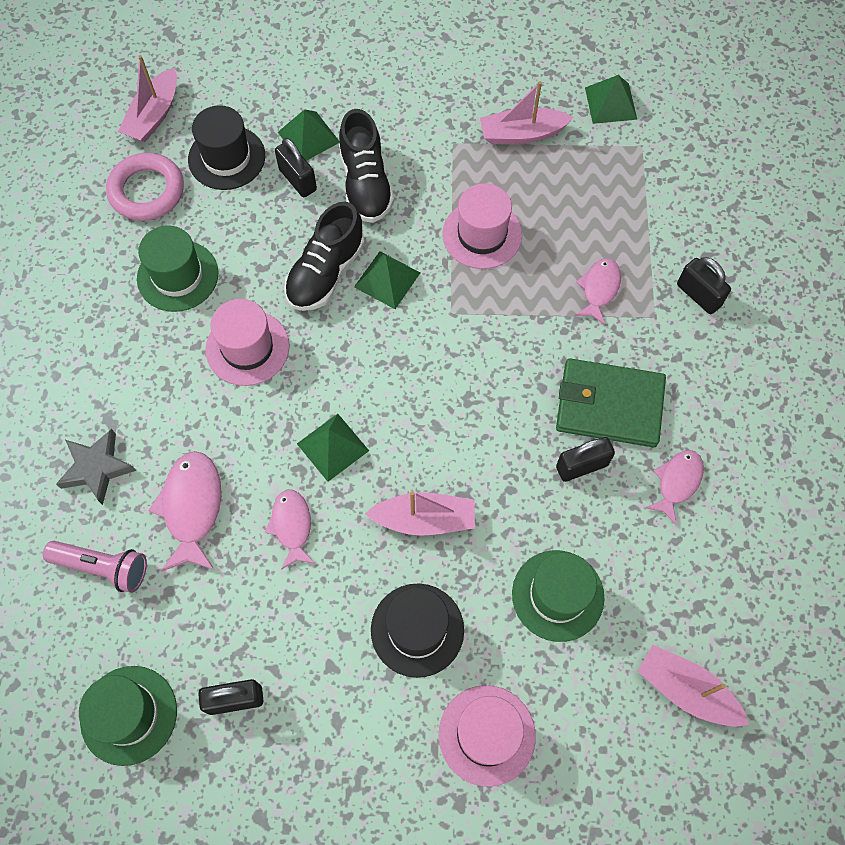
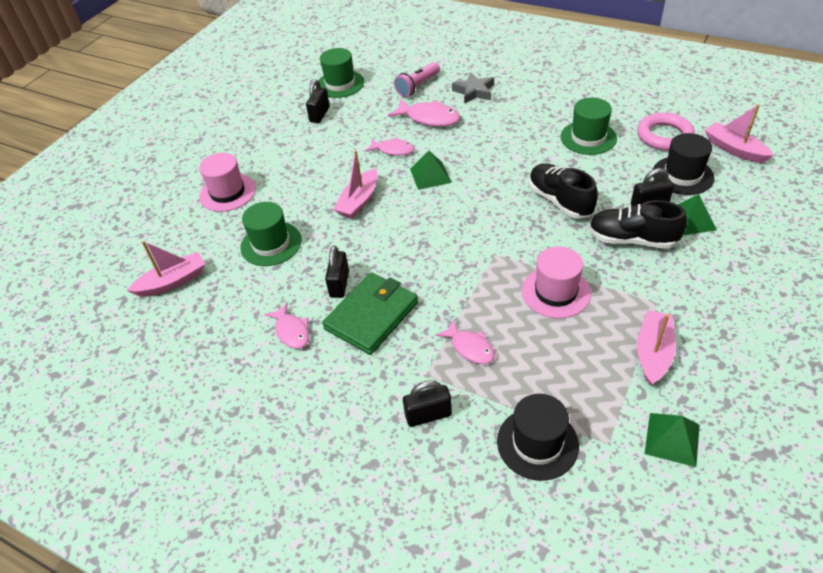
camera: 120 degrees right, 20 degrees down
pink hat [205,299,290,386] -> none
green pyramid [354,251,420,309] -> none
black hat [371,584,464,678] -> black hat moved to [497,394,579,481]

